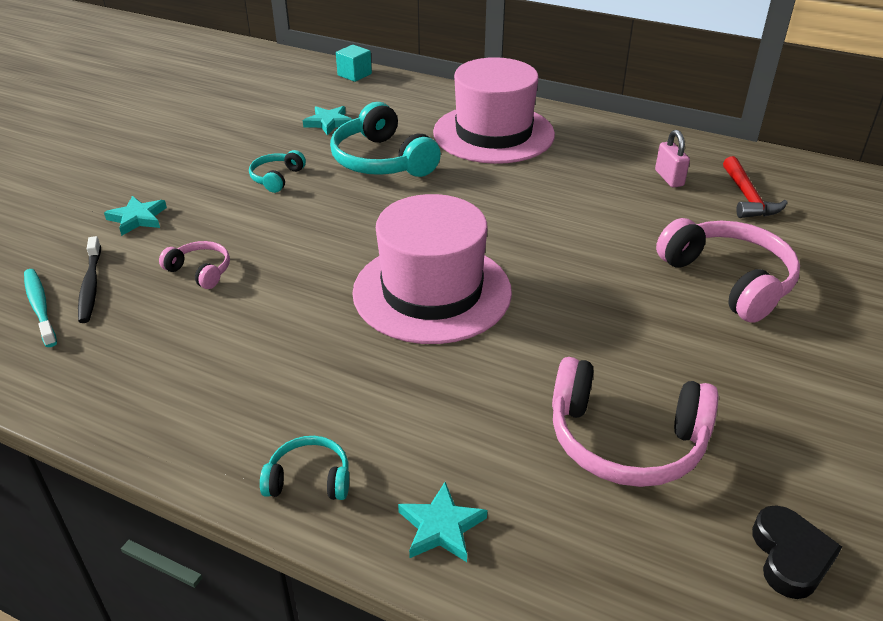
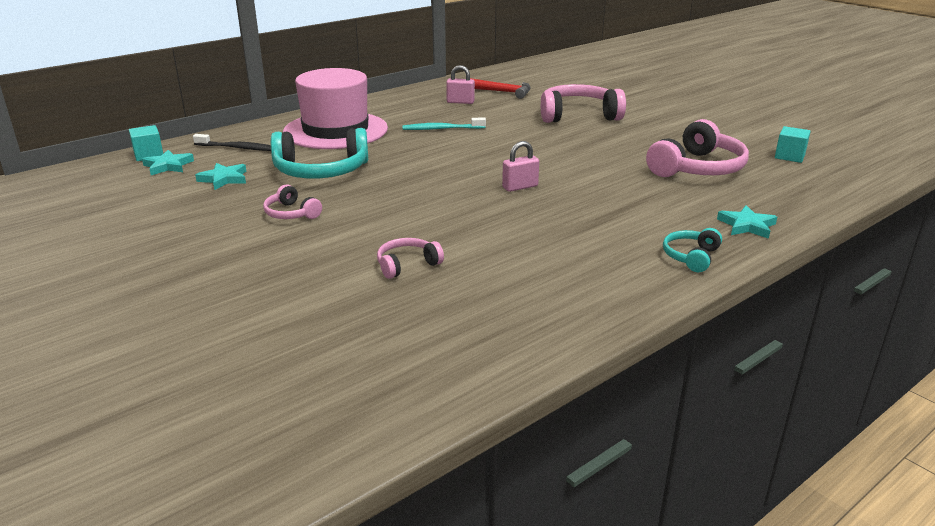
camera: 65 degrees left, 10 degrees down
turquoise toothbrush [24,269,57,347] -> turquoise toothbrush moved to [402,117,486,130]
black toothbrush [78,236,101,323] -> black toothbrush moved to [193,134,271,151]
turquoise star [104,196,167,236] -> turquoise star moved to [142,150,194,175]
turquoise headphones [249,150,306,193] -> pink headphones [263,184,322,219]
pink hat [352,194,512,344] -> pink padlock [502,141,539,192]
black heart [752,505,842,599] -> turquoise cube [775,126,811,163]

